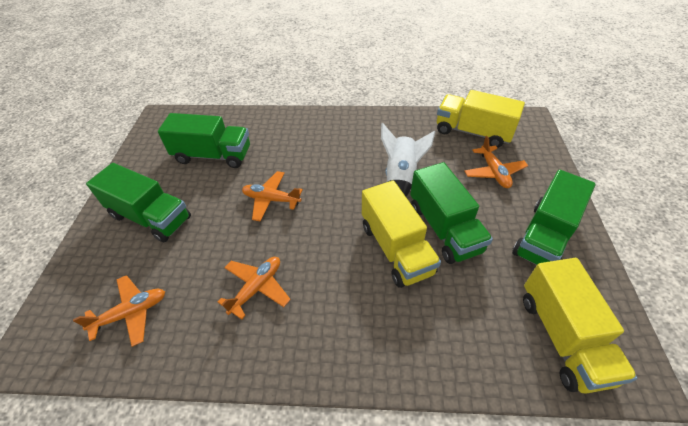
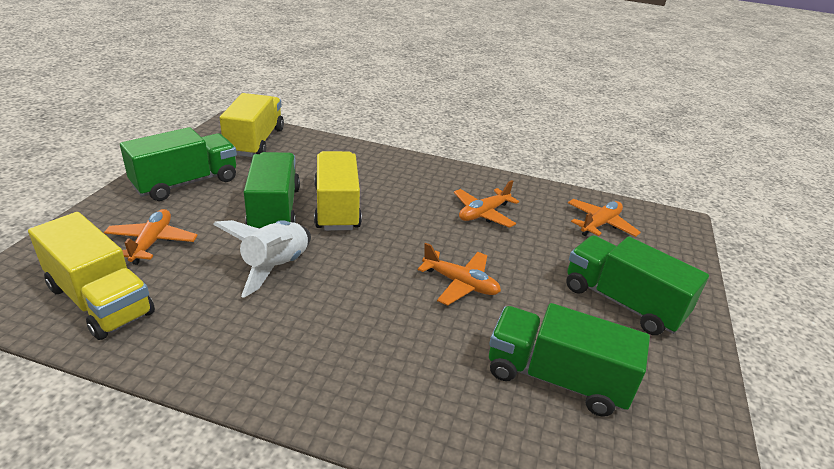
camera: 170 degrees left, 15 degrees down
orange plane [73,275,165,347] -> orange plane turned 150 degrees clockwise [568,199,641,237]

